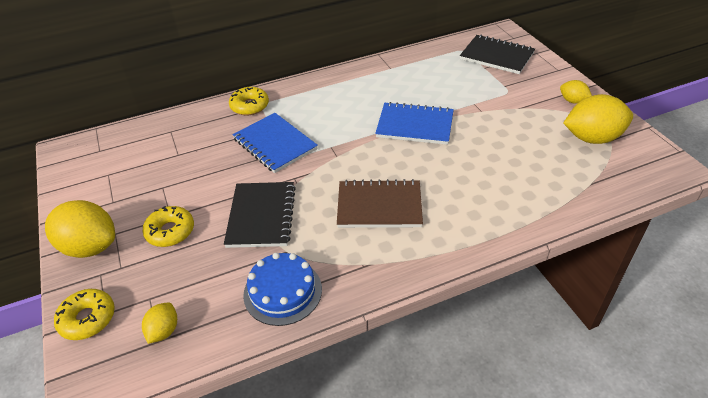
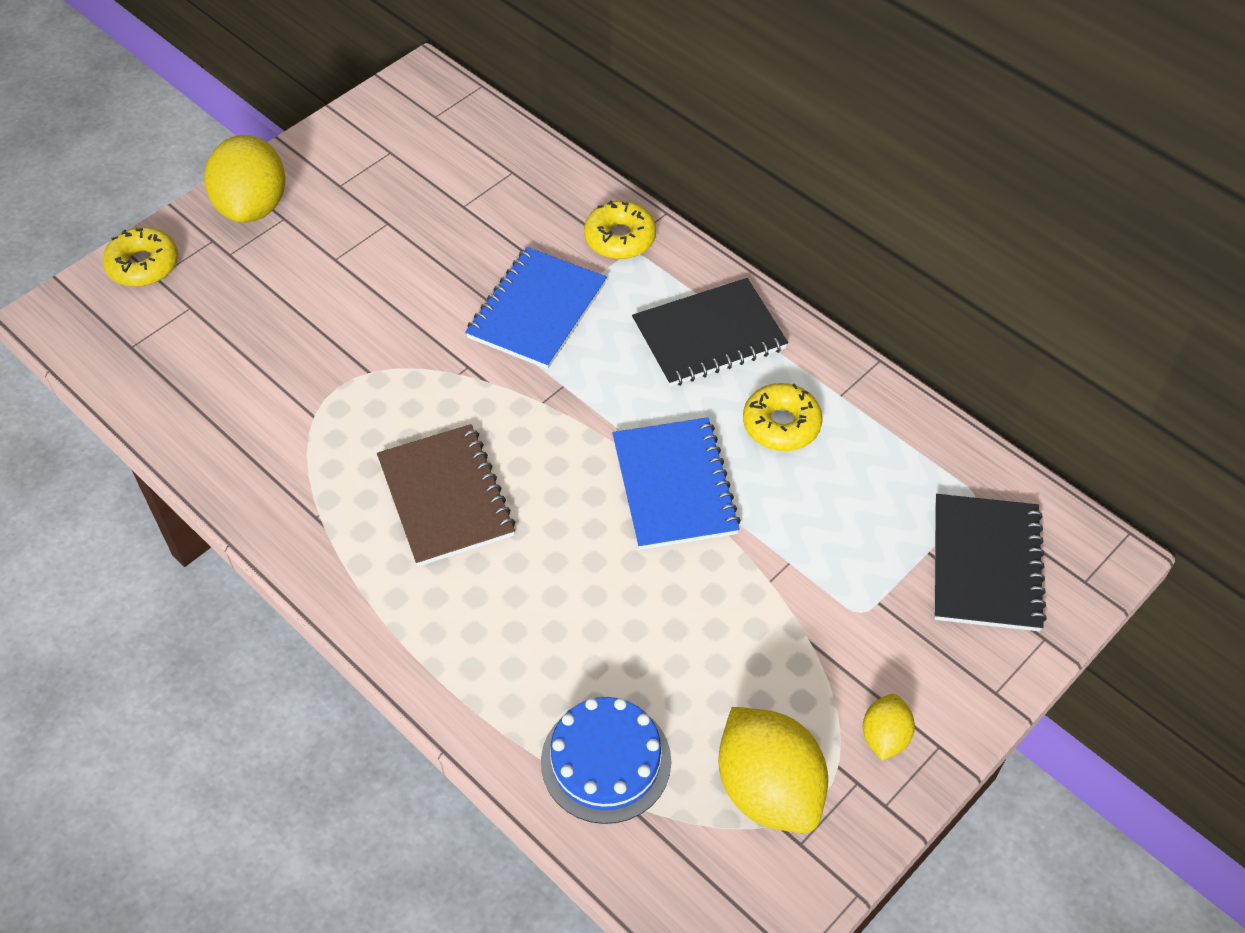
camera: 65 degrees right, 10 degrees up
yellow lemon [142,302,177,344] -> none
yellow donut [143,206,194,247] -> yellow donut moved to [743,383,822,451]
black notebook [224,182,296,248] -> black notebook moved to [632,278,788,387]
blue cake [243,253,322,326] -> blue cake moved to [541,697,671,824]

